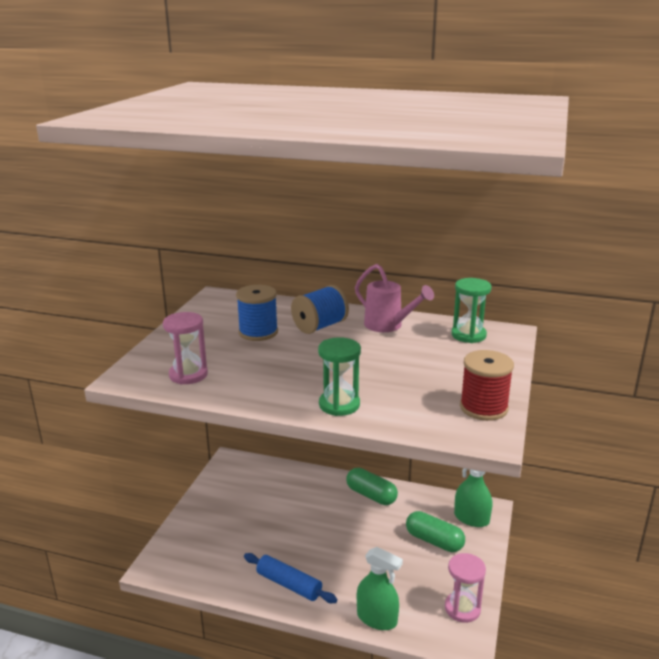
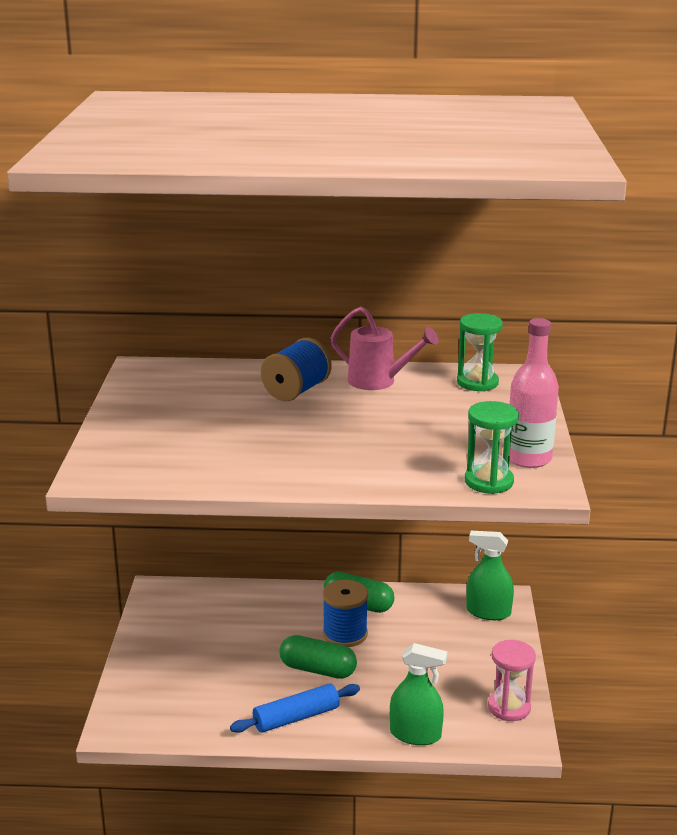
camera: 15 degrees left, 0 degrees up
pink hourglass [163,312,208,384] -> none
blue spool [236,285,278,341] -> blue spool moved to [323,580,368,647]
blue rolling pin [244,553,337,603] -> blue rolling pin turned 45 degrees counterclockwise [230,684,360,733]
green hourglass [318,337,361,416] -> green hourglass moved to [465,401,519,494]
green capsule [406,511,465,552] -> green capsule moved to [279,635,357,679]
red spool [460,350,514,421] -> pink bottle [509,318,559,468]

